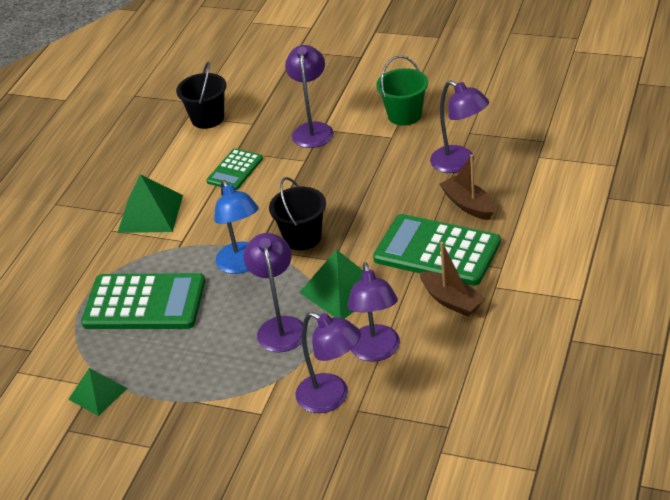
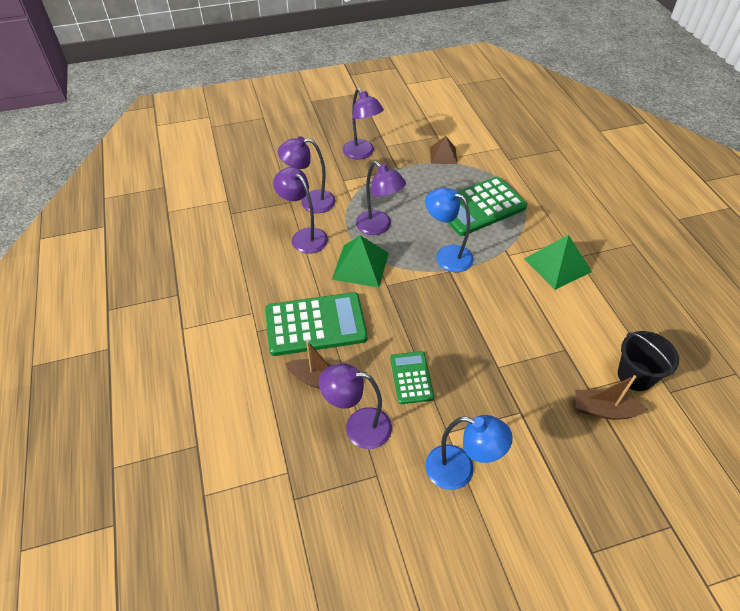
camera: 140 degrees right, 10 degrees up
green pyramid [68,368,127,416] -> brown pyramid [430,136,457,164]
green calculator [206,148,263,190] -> green calculator moved to [390,351,434,404]
black bucket [269,177,326,250] -> none
purple lamp [285,45,334,148] -> purple lamp moved to [343,88,384,160]
green bucket [376,56,428,126] -> blue lamp [425,415,513,490]
brown boat [420,242,485,317] -> brown boat moved to [575,375,648,420]

